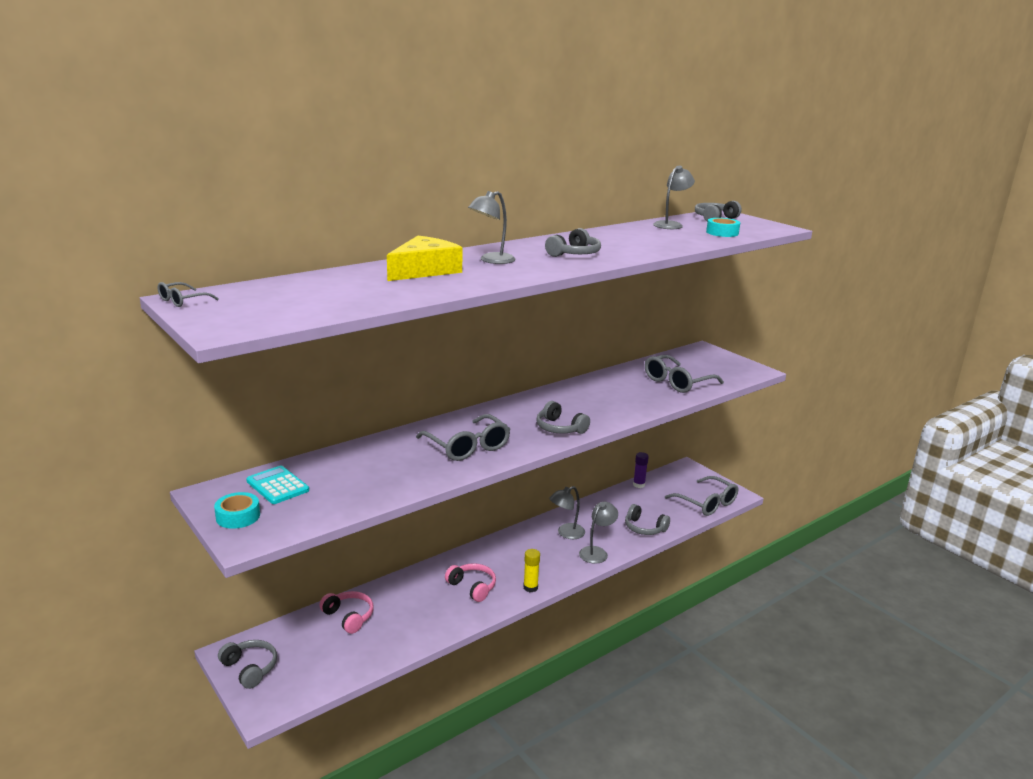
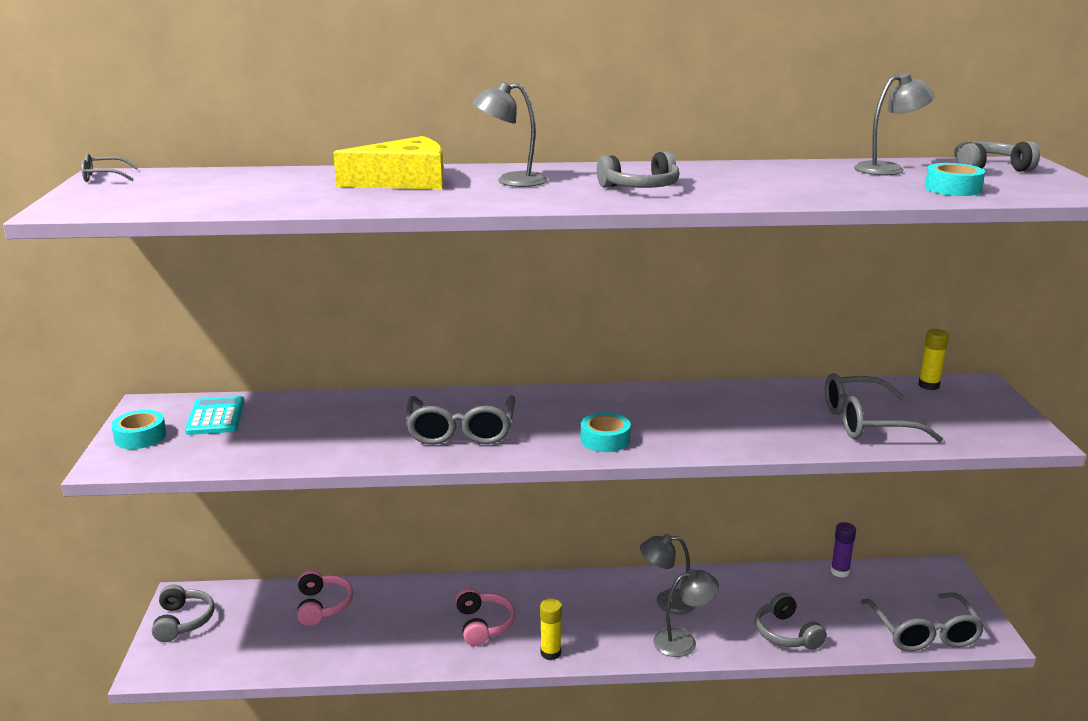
camera: 35 degrees right, 0 degrees up
grey headphones [536,401,590,434] -> turquoise tape [581,412,631,452]
none -> yellow glue stick [918,329,949,390]

